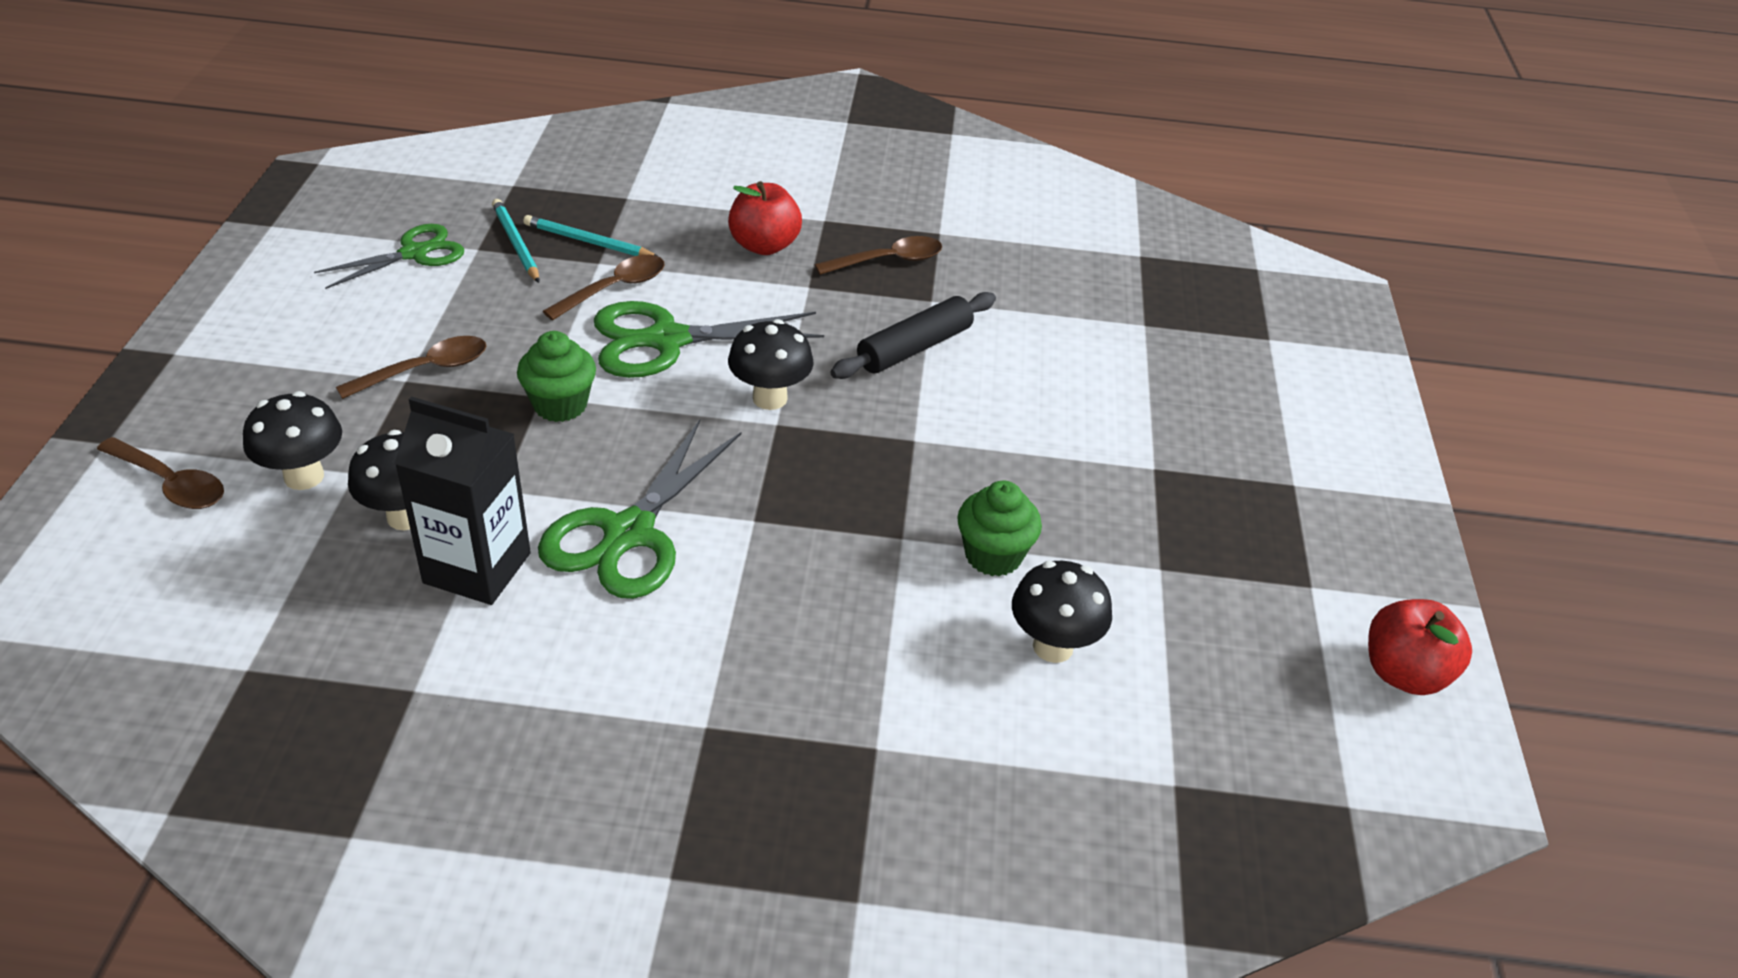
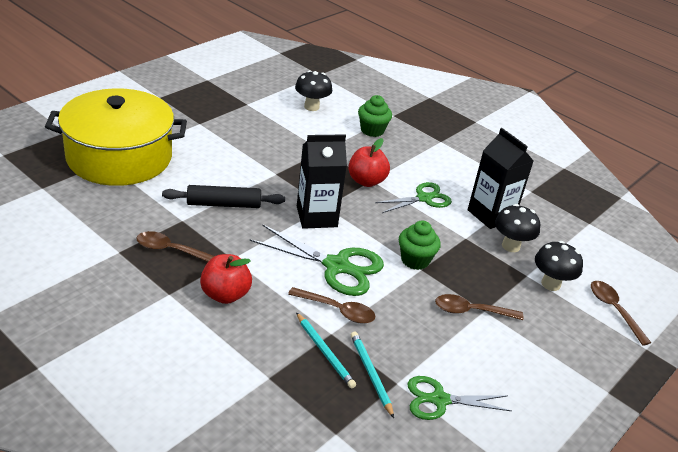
camera: 145 degrees left, 5 degrees down
turquoise pencil [492,199,539,283] -> turquoise pencil turned 150 degrees clockwise [351,332,394,418]
green scissors [538,420,742,599] -> green scissors [375,182,452,213], size x0.65
brown spoon [543,255,665,320] -> brown spoon turned 150 degrees counterclockwise [288,287,375,324]
black mushroom [728,319,814,410] -> black carton [297,134,347,229]
green cupcake [957,481,1042,576] -> green cupcake moved to [358,95,392,137]
red apple [1368,599,1472,695] -> red apple moved to [348,138,390,187]
none -> yellow pot [45,88,187,186]

